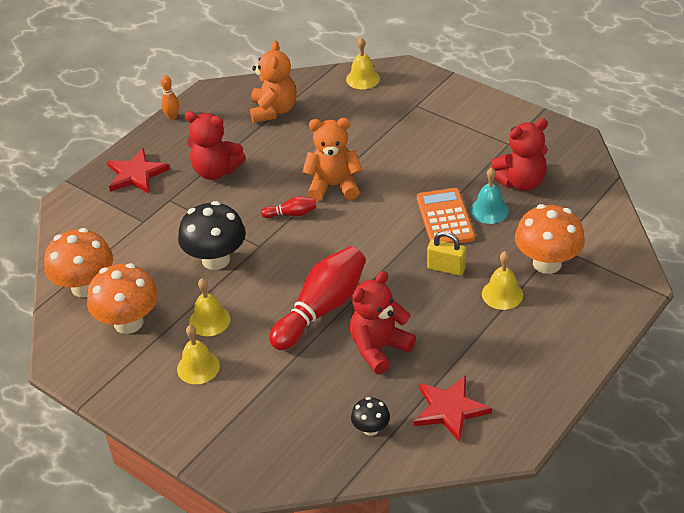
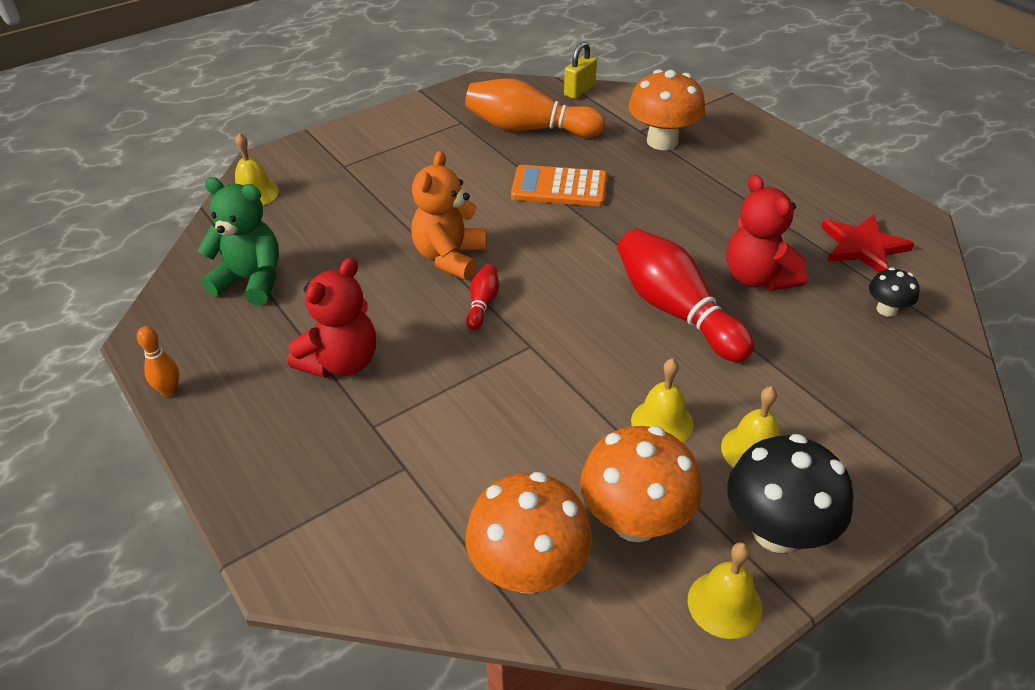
camera: 75 degrees left, 0 degrees up
red star [107,148,170,194] -> none
black mushroom [178,201,246,270] -> black mushroom moved to [727,434,853,553]
orange teddy bear [250,40,297,123] -> green teddy bear [197,177,279,305]
yellow padlock [427,231,466,276] -> yellow padlock moved to [564,42,597,99]
turquoise bell [470,167,509,224] -> none
yellow bell [482,251,523,310] -> yellow bell moved to [688,542,762,639]
red teddy bear [489,118,548,191] -> orange bowling pin [465,78,605,138]

